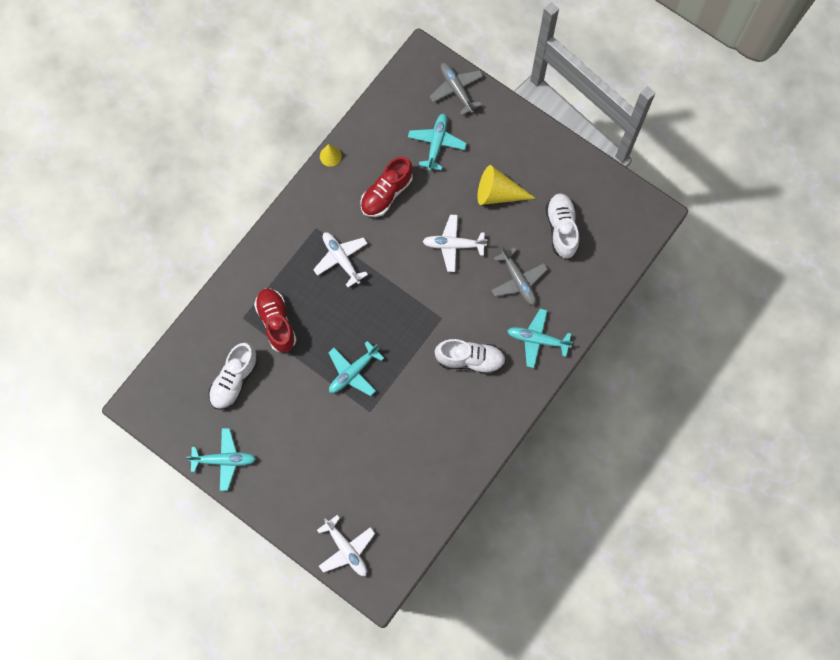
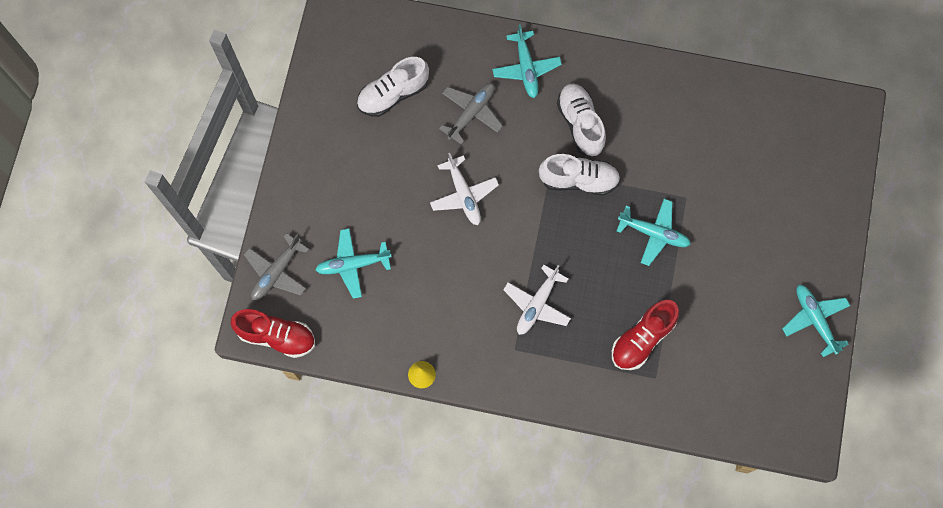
camera: 115 degrees left, 0 degrees up
white shoe [208,343,258,410] -> white shoe moved to [539,154,620,196]
white plane [317,515,375,576] -> none
red shoe [360,157,413,217] -> red shoe moved to [230,309,315,358]
yellow cone [477,165,536,205] -> none

